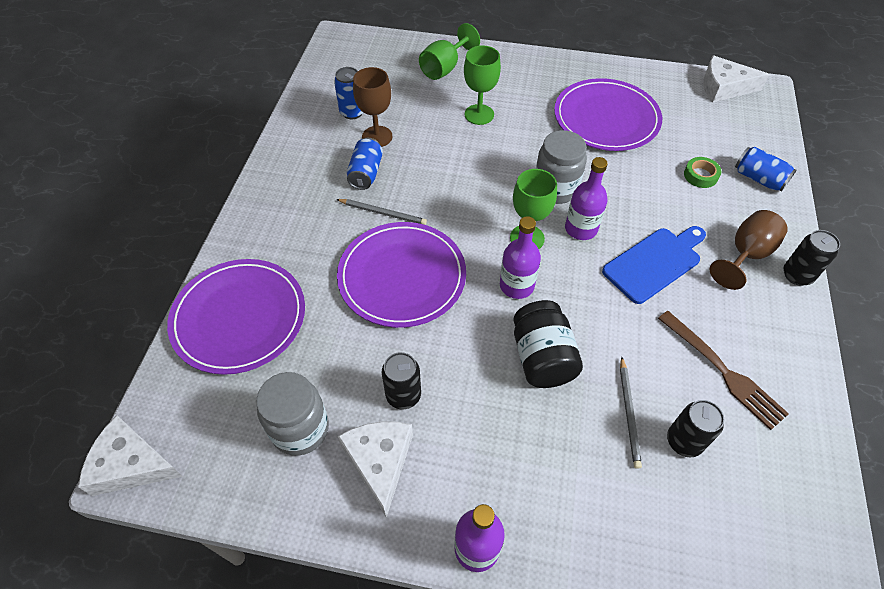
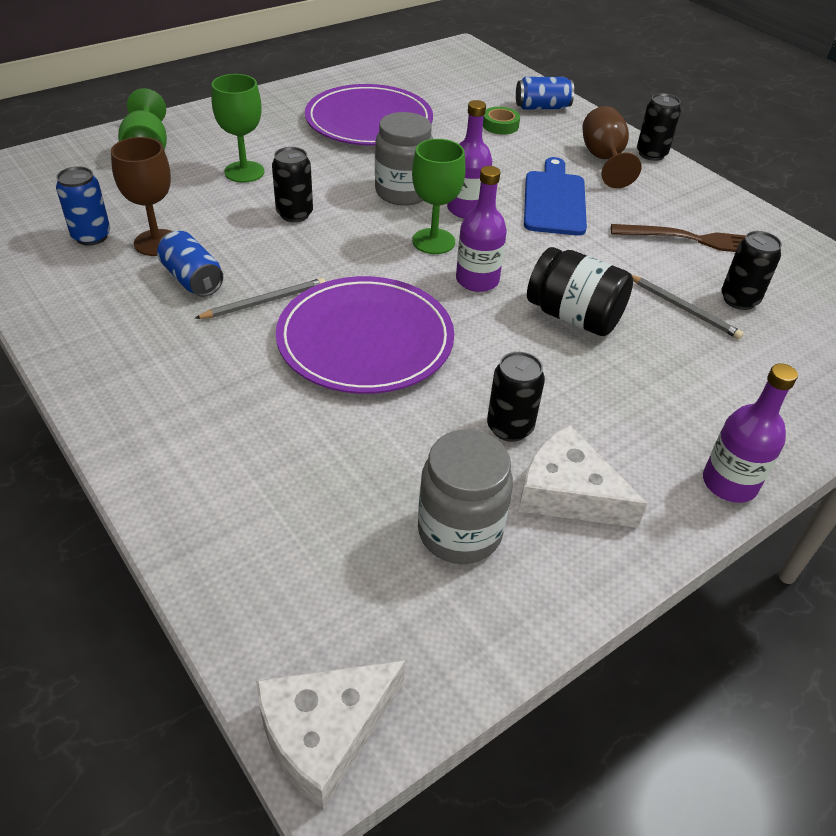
camera: 50 degrees left, 10 degrees down
purple plate [167,259,305,375] -> none
white cheese [703,55,770,103] -> none
none -> black can [272,147,313,222]

